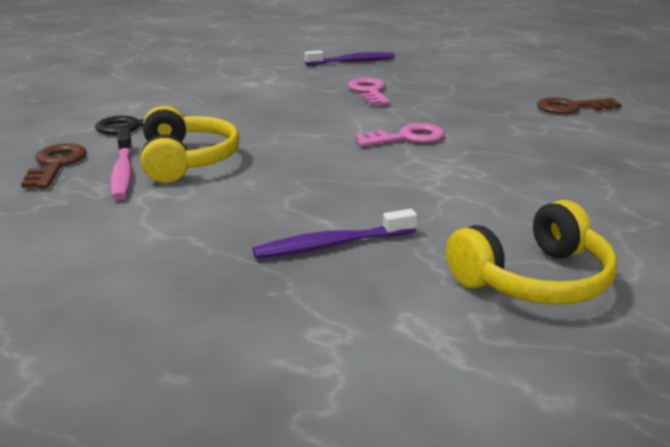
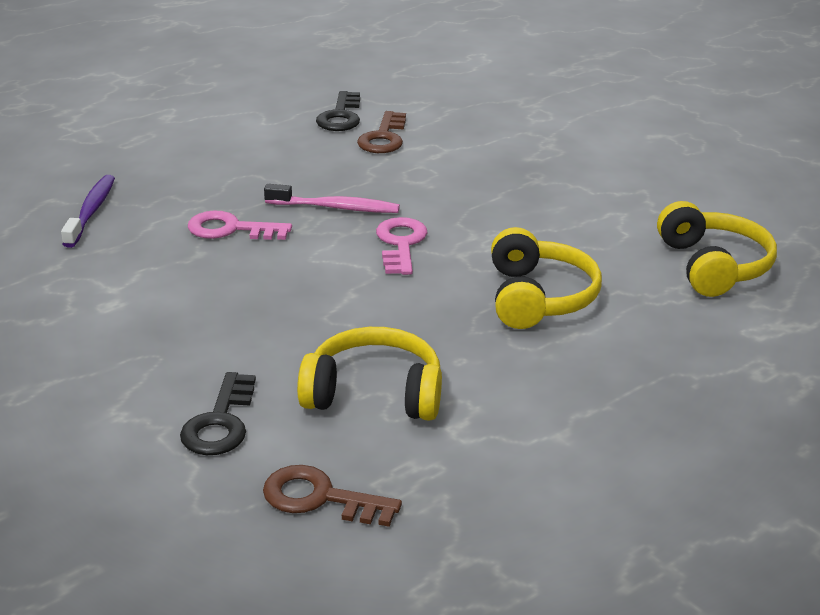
camera: 70 degrees left, 5 degrees up
pink toothbrush [110,129,133,200] -> pink toothbrush moved to [264,184,400,213]
purple toothbrush [252,209,417,258] -> none
none -> black key [316,91,360,131]
none -> yellow headphones [491,227,602,329]

